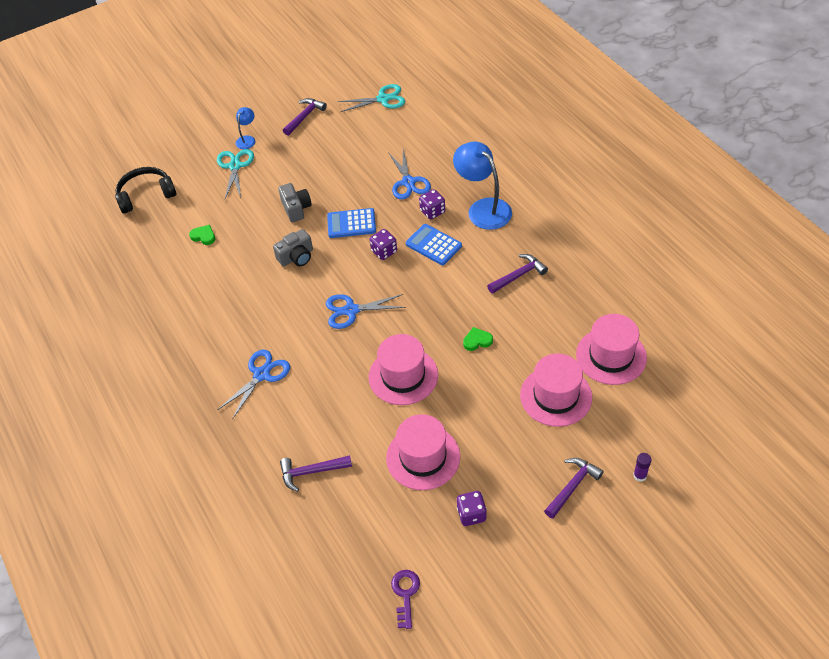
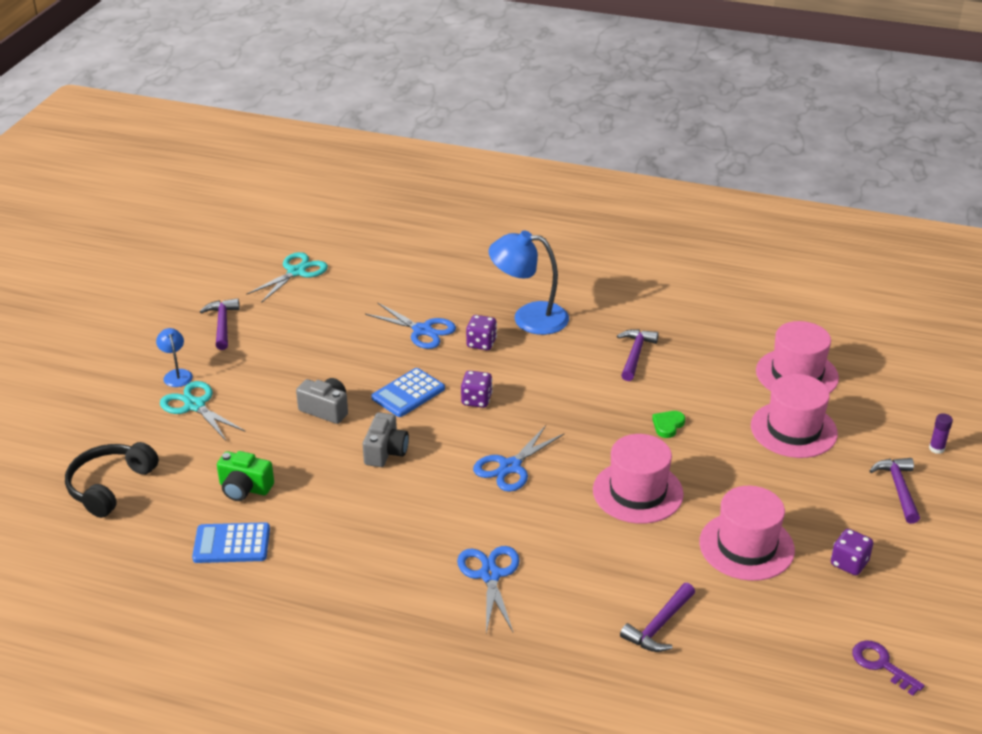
camera: 45 degrees left, 15 degrees down
green heart [189,225,215,245] -> green camera [217,451,274,501]
blue calculator [406,224,462,265] -> blue calculator moved to [192,522,270,563]

